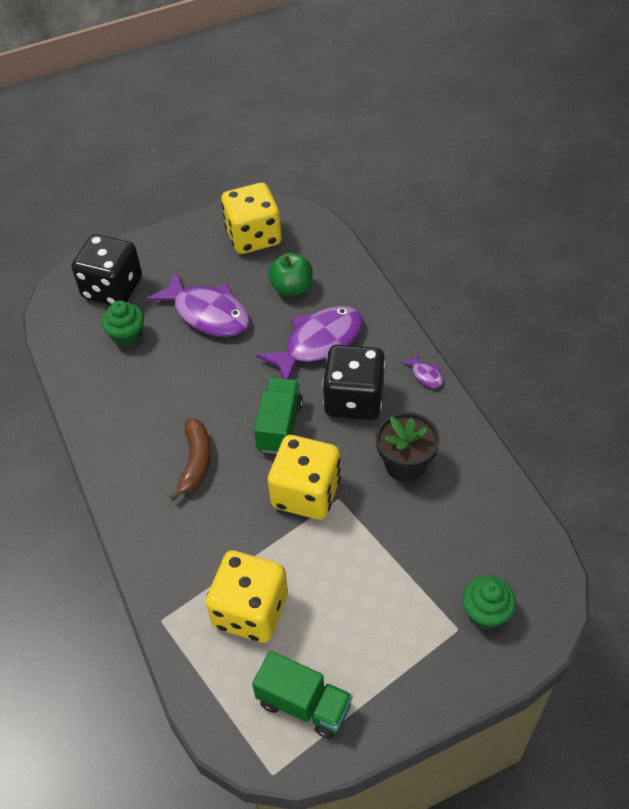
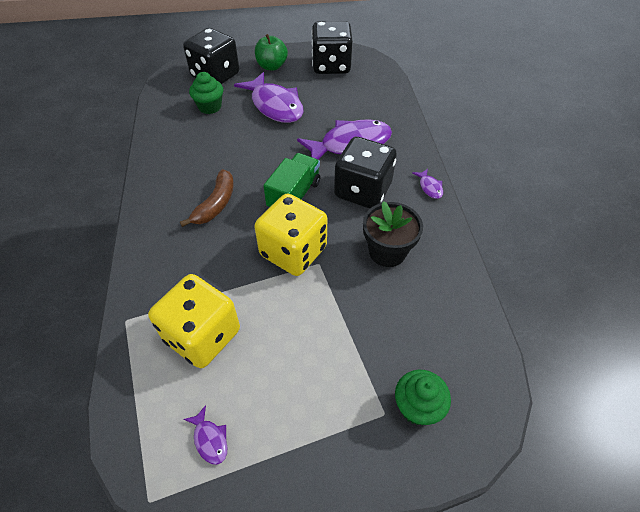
camera: 15 degrees right, 0 degrees up
yellow dice [221,183,282,254] -> black dice [312,21,353,74]
green truck [252,651,353,739] -> purple fish [183,405,228,465]
green apple [268,253,313,296] -> green apple moved to [255,34,288,71]

